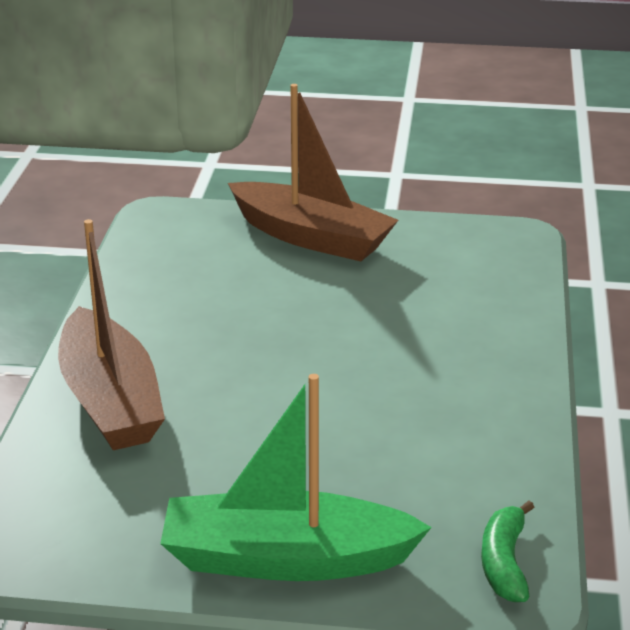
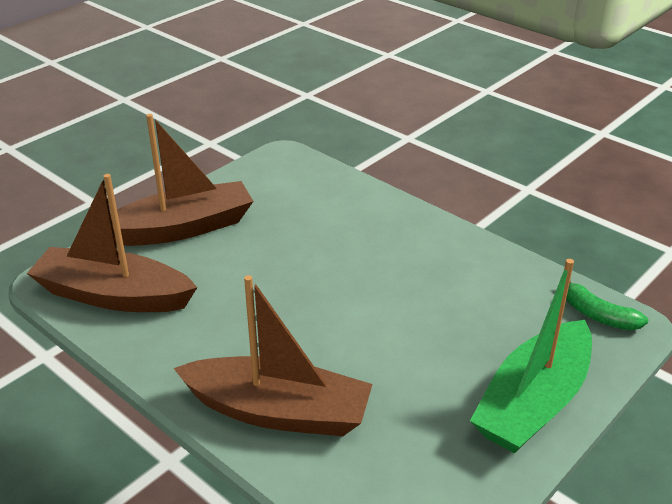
camera: 55 degrees left, 5 degrees up
none -> brown boat [27,174,198,312]

